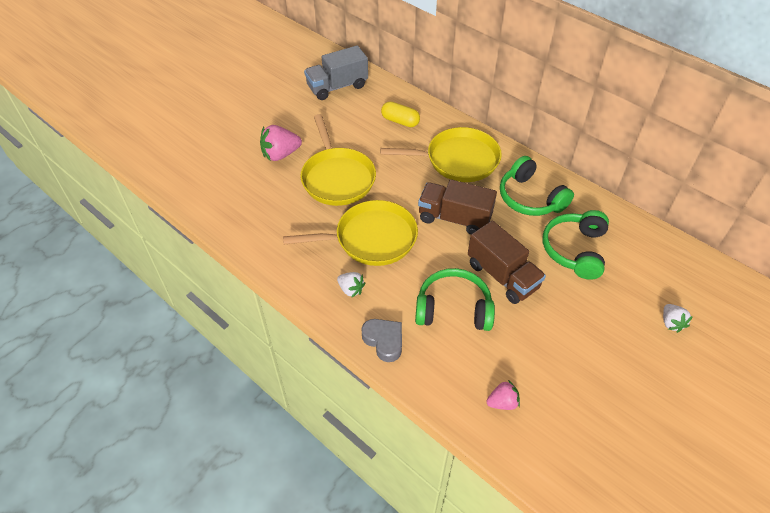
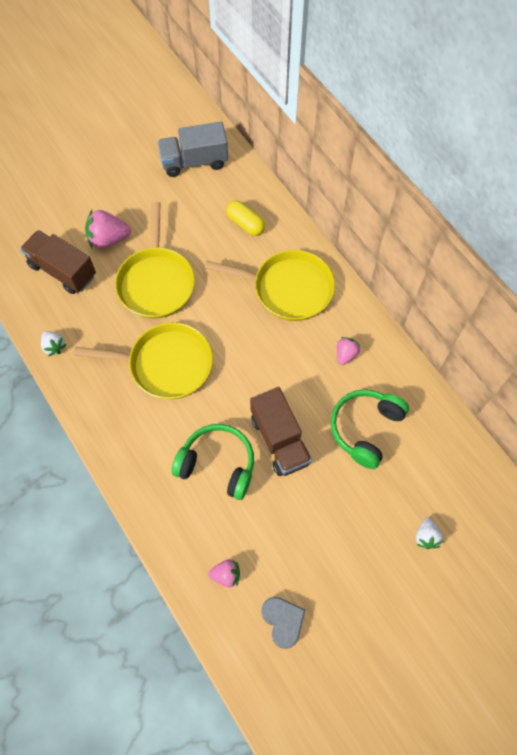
camera: 15 degrees right, 15 degrees up
white strawberry [337,272,365,298] -> white strawberry moved to [41,331,67,357]
grey heart [361,319,402,362] -> grey heart moved to [261,597,306,649]
brown truck [418,179,497,235] -> brown truck moved to [20,230,96,294]
green headphones [500,156,574,216] -> pink strawberry [337,337,360,365]

